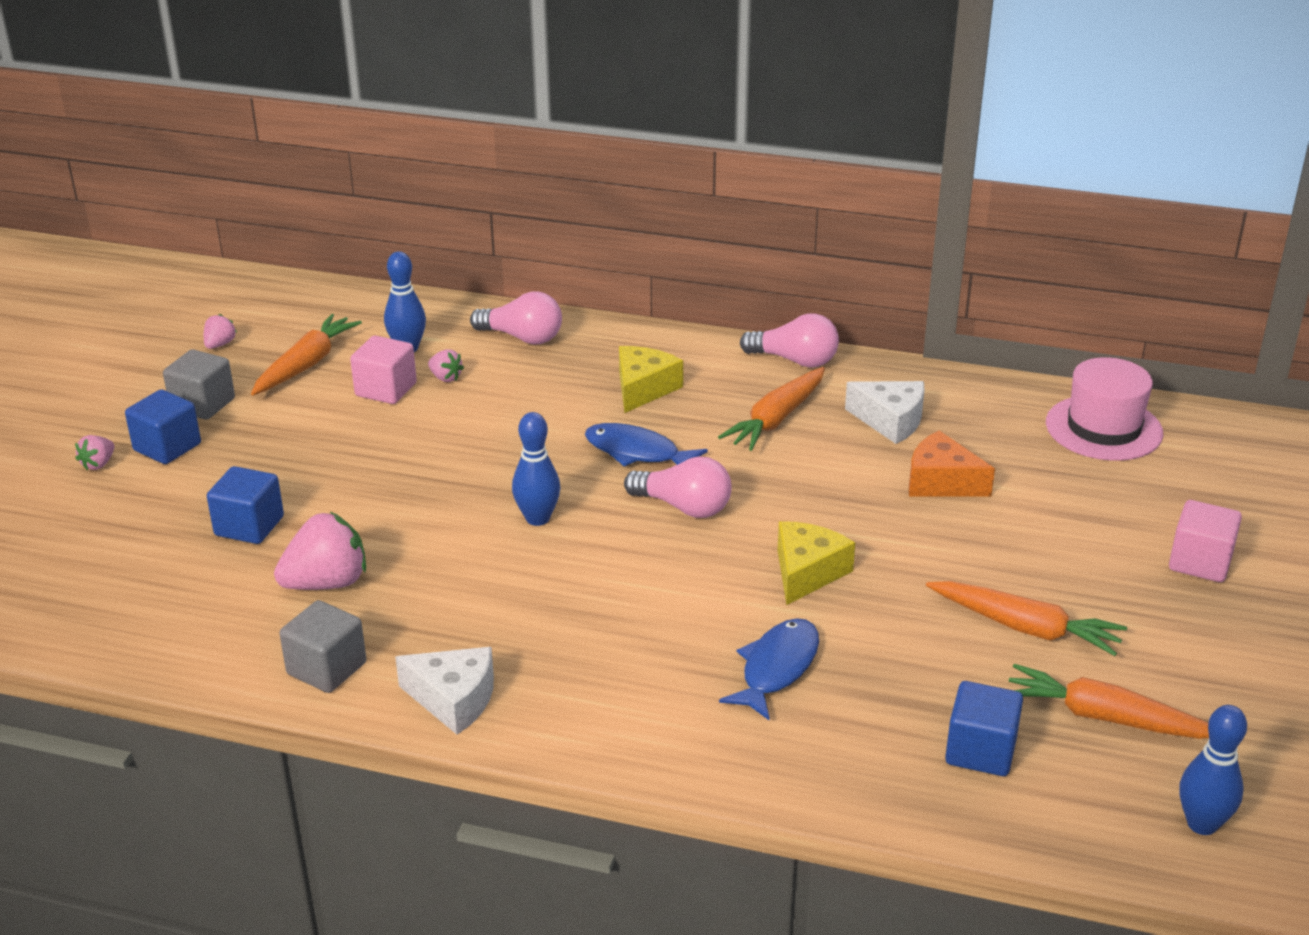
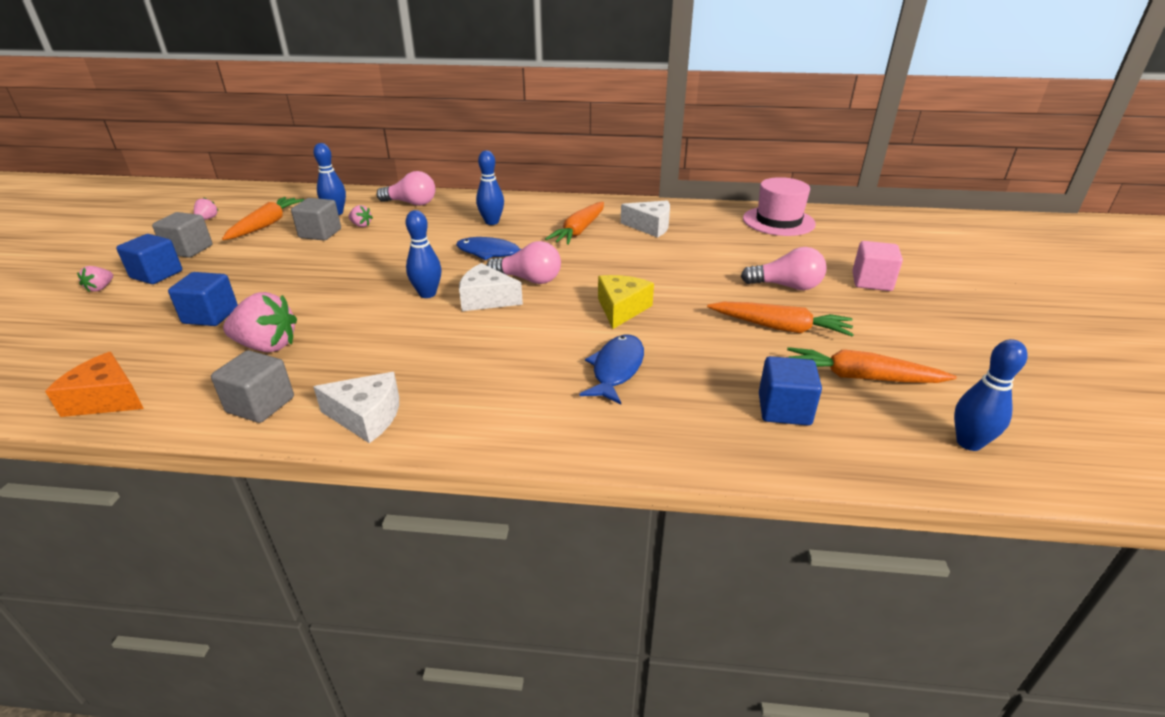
camera: 10 degrees left, 0 degrees up
pink strawberry [274,512,366,590] -> pink strawberry turned 45 degrees clockwise [223,292,297,352]
pink cube [350,335,417,404] -> grey cube [291,198,341,241]
yellow cheese [619,346,683,413] -> blue bowling pin [476,151,504,225]
pink light bulb [740,313,839,368] -> pink light bulb moved to [741,247,826,290]
orange cheese [909,431,995,497] -> orange cheese moved to [45,352,144,417]
none -> white cheese [459,263,523,311]

